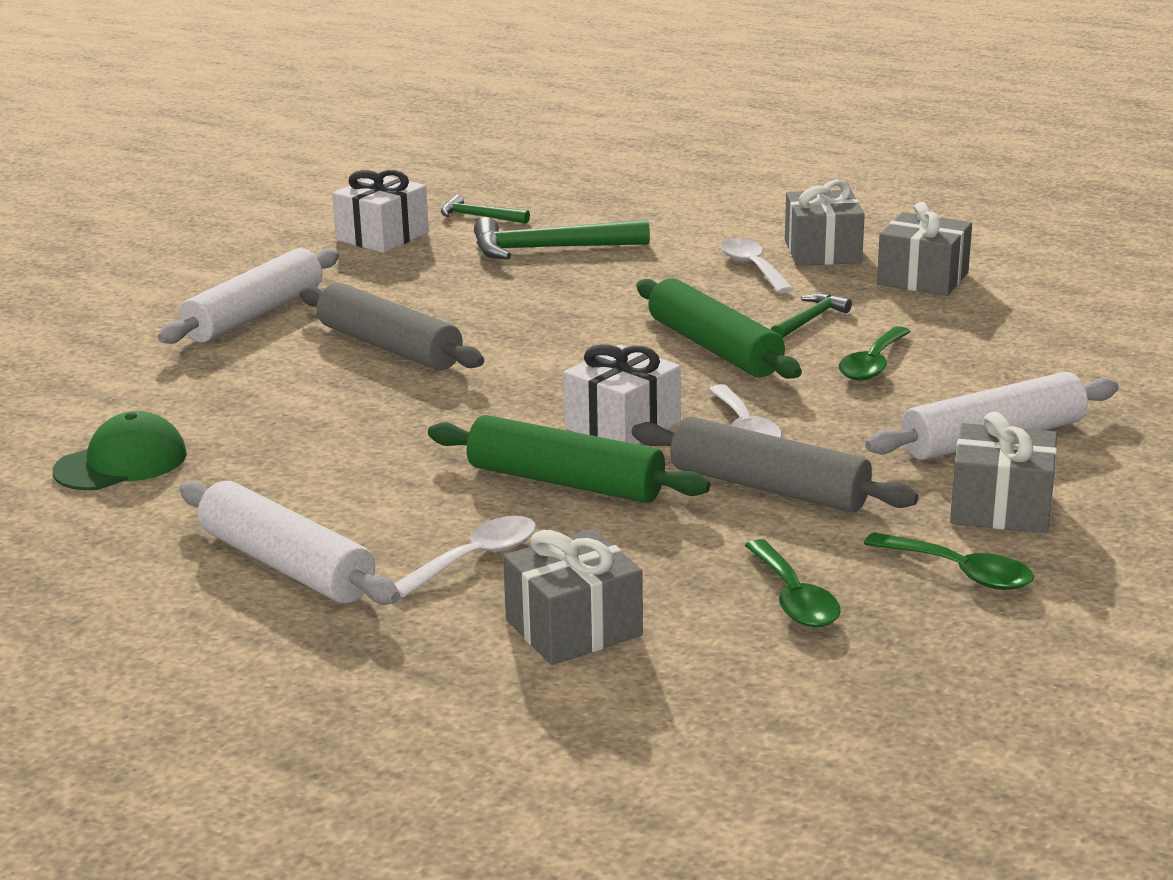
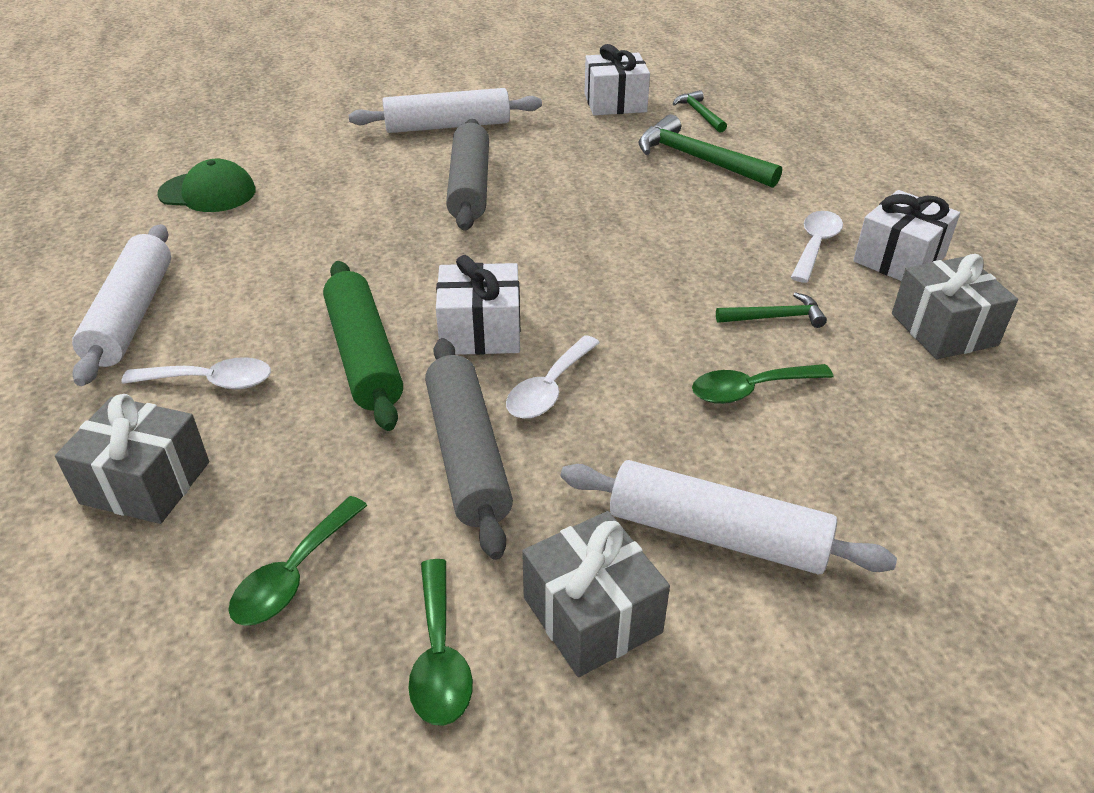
camera: 45 degrees right, 15 degrees up
green rolling pin [636,278,802,379] -> none
grey gift [785,180,865,266] -> white gift [853,190,960,281]

